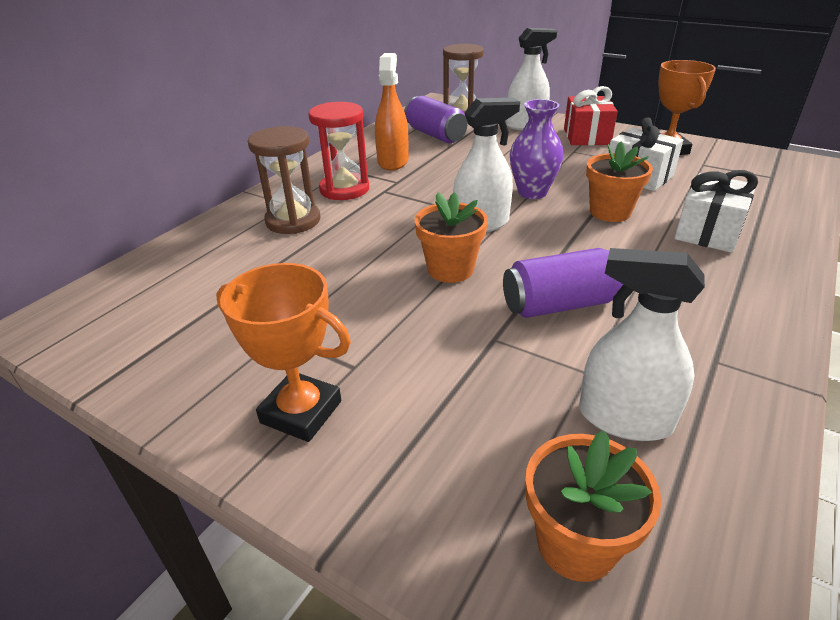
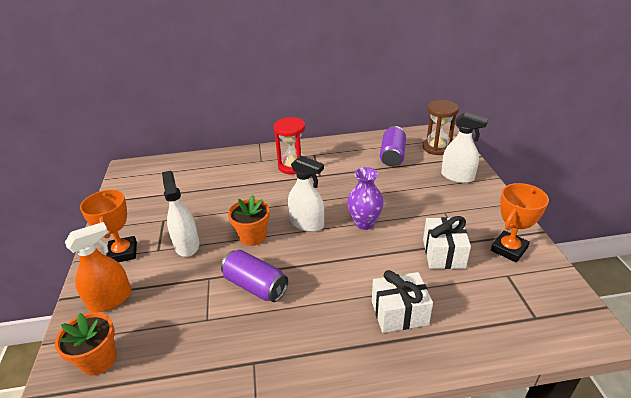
camera: 50 degrees right, 0 degrees up
brown hourglass [248,126,320,234] -> none
orange spray bottle [375,53,409,171] -> orange spray bottle moved to [65,222,132,312]
red gift [564,86,618,145] -> none
white spray bottle [579,248,705,441] -> white spray bottle moved to [162,171,200,257]
orange flower pot [586,141,653,222] -> none

